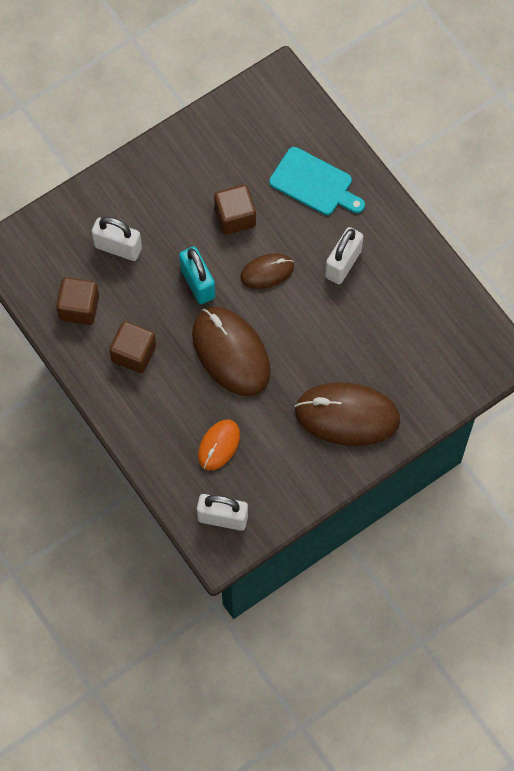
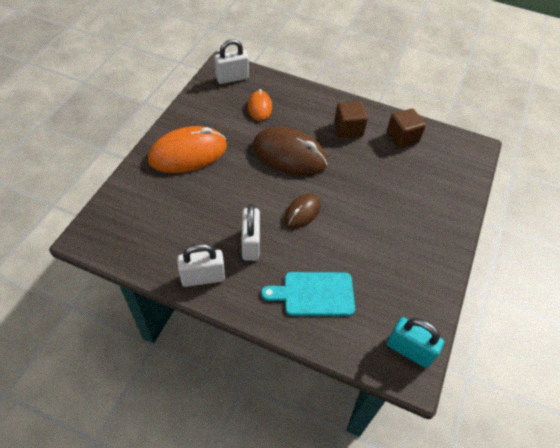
camera: 145 degrees right, 15 degrees down
white padlock [92,217,142,261] -> white padlock moved to [177,244,225,287]
turquoise padlock [179,247,215,304] -> turquoise padlock moved to [387,317,444,368]
brown cube [214,185,256,235] -> none
brown mouse [294,382,400,446] -> orange mouse [148,126,227,173]

